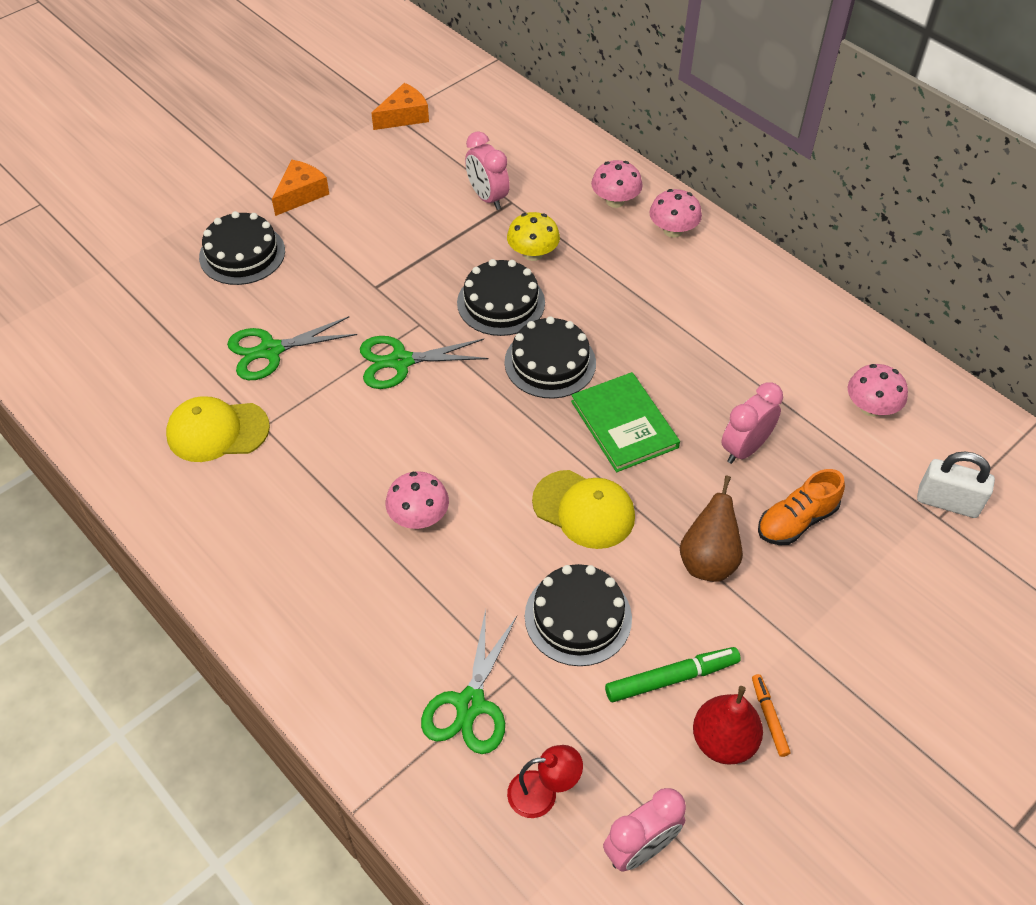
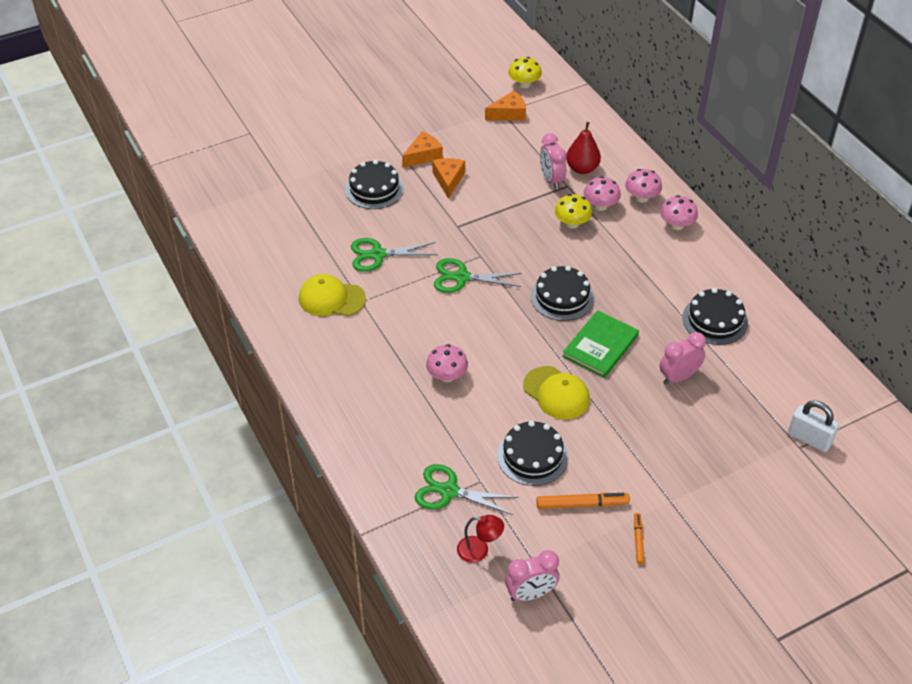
camera: 15 degrees right, 5 degrees down
green scissors [421,609,517,754] -> green scissors turned 75 degrees clockwise [415,464,519,515]
black cake [457,259,545,336] -> black cake moved to [682,288,748,345]
green book [571,372,680,472] -> green book turned 45 degrees clockwise [562,310,639,378]
green marker [605,647,741,702] -> orange marker [537,493,630,509]
brown pear [680,476,743,582] -> none
red pear [693,686,763,765] -> red pear moved to [566,122,601,174]
orange shoe [758,469,845,545] -> none
pink mushroom [848,364,908,417] -> pink mushroom moved to [584,176,621,211]
none -> orange cheese [432,158,465,199]
none -> yellow mushroom [508,57,542,88]

